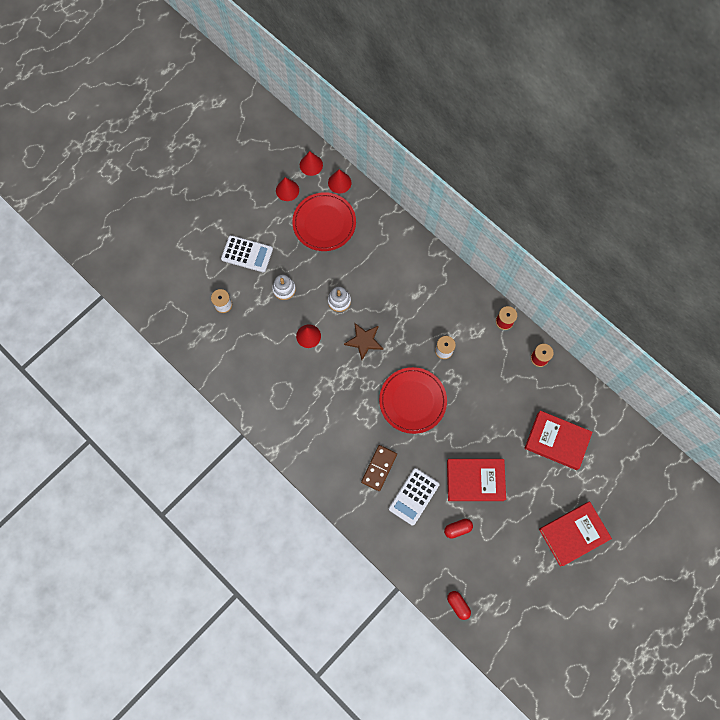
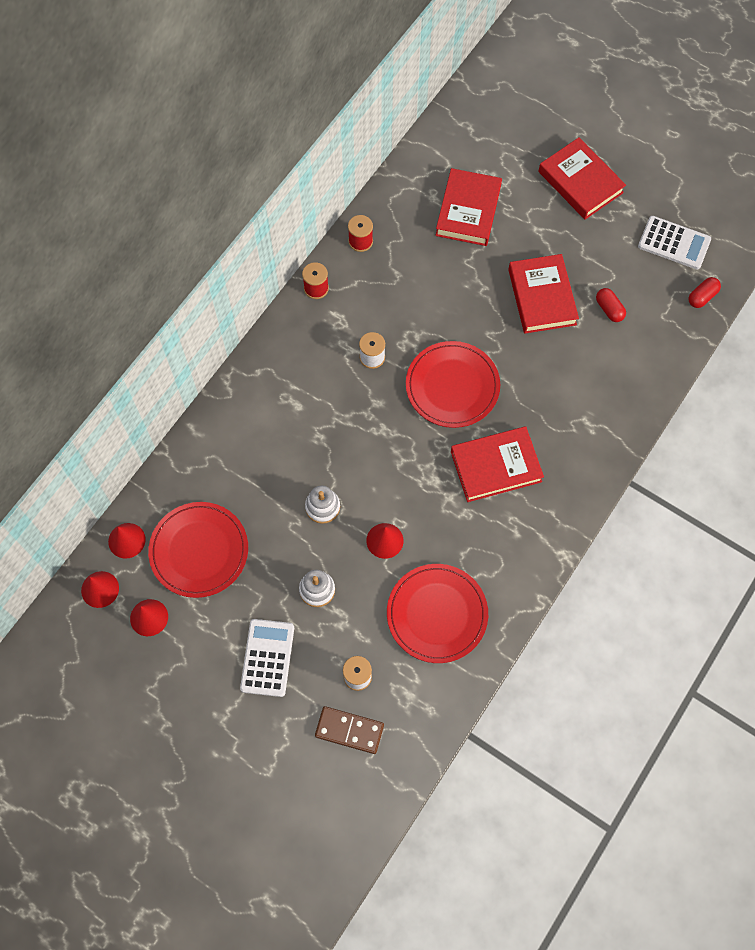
camera: 100 degrees left, 5 degrees down
brown star [344,323,383,360] -> none
brown domino [361,445,397,491] -> brown domino moved to [315,706,384,754]
white calculator [389,468,439,526] -> white calculator moved to [638,216,711,269]
none -> red plate [387,564,488,663]
none -> red book [451,426,544,502]

